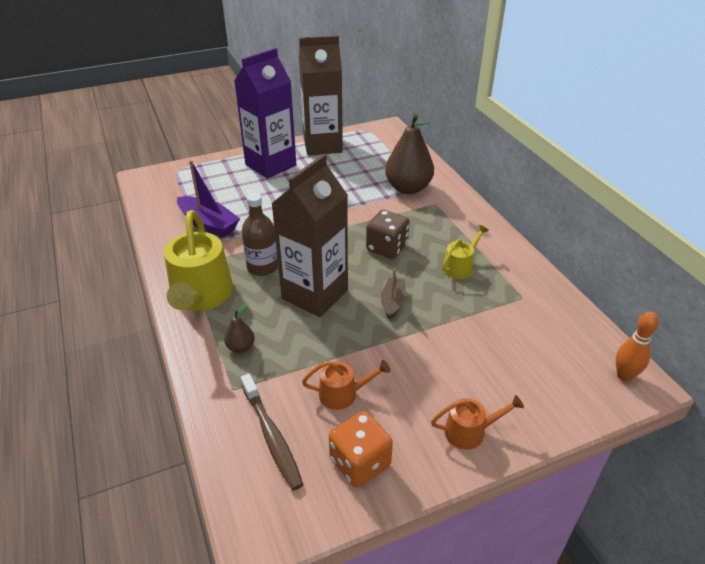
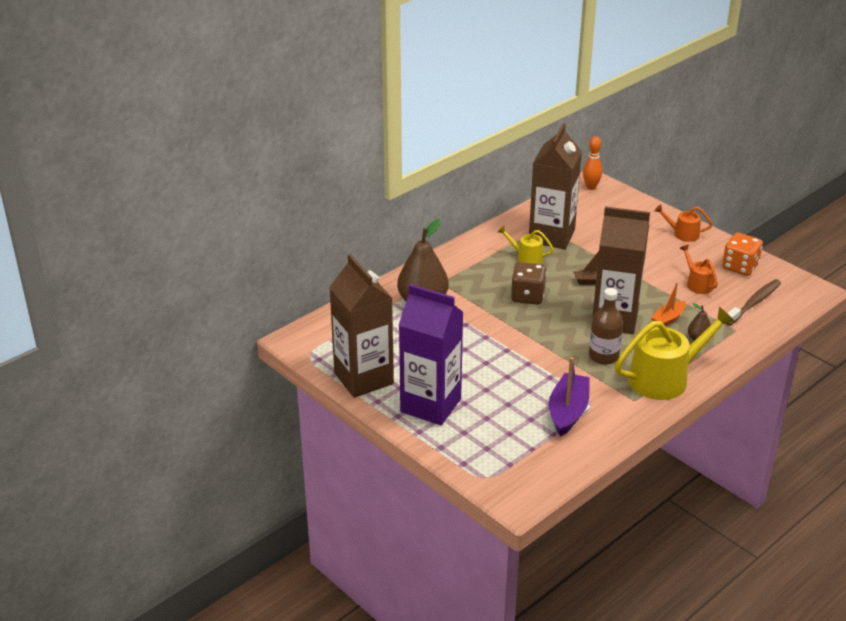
camera: 110 degrees left, 5 degrees down
orange watering can [431,395,524,450] -> orange watering can turned 45 degrees counterclockwise [654,205,712,242]
none -> brown carton [529,123,582,249]
none -> orange boat [651,282,686,326]

